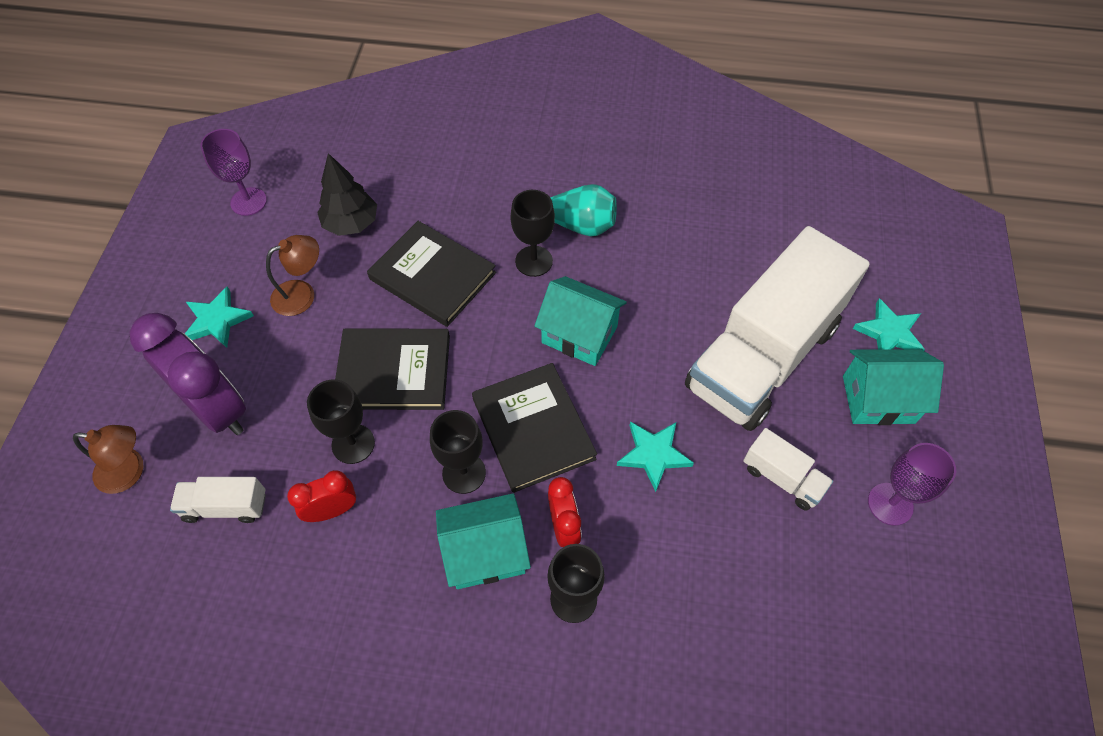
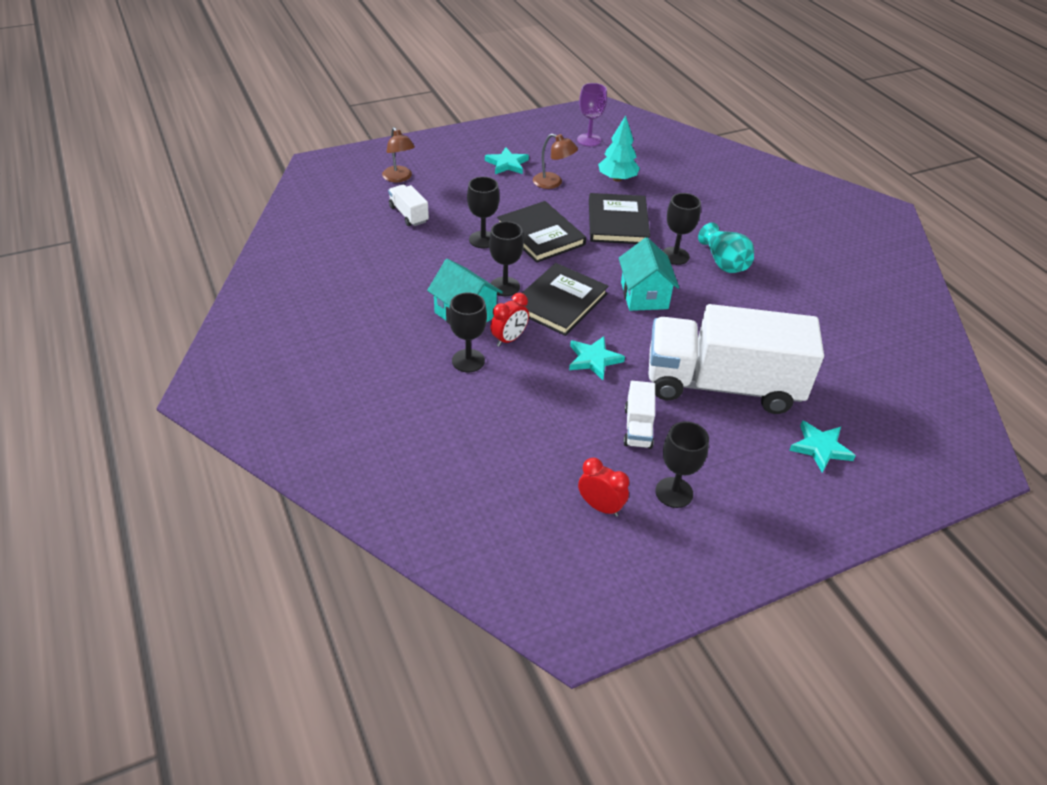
camera: 55 degrees right, 15 degrees down
purple clock [130,313,246,435] -> none
red clock [287,470,356,522] -> red clock moved to [578,458,629,517]
black tree [317,153,377,236] -> turquoise tree [598,115,640,182]
turquoise house [843,349,944,425] -> none
purple goblet [868,443,956,526] -> black goblet [655,421,709,508]

